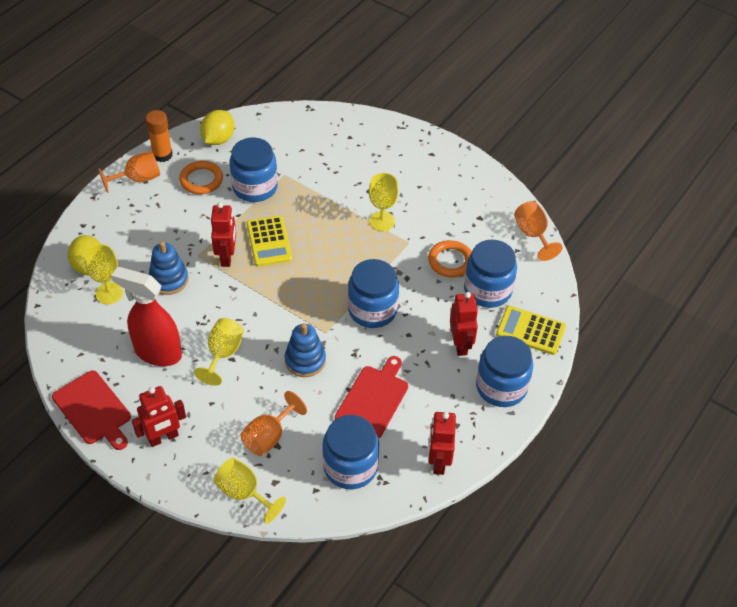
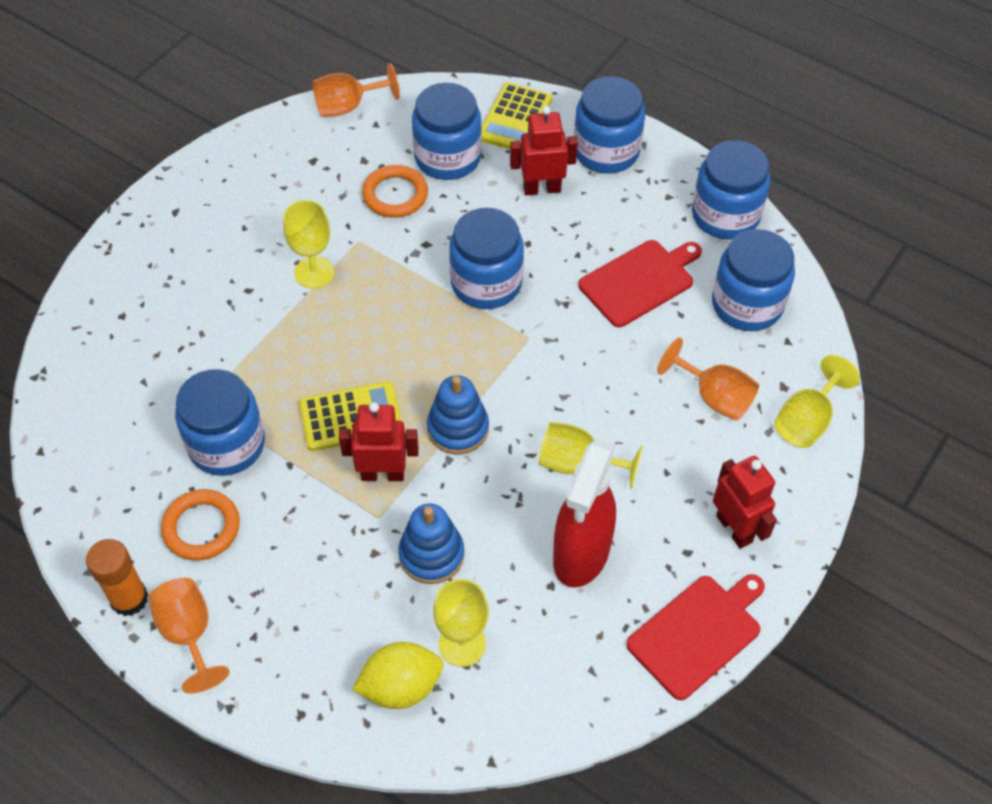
camera: 90 degrees left, 5 degrees up
yellow lemon [200,110,234,145] -> none
blue stacking toy [285,323,326,377] -> blue stacking toy moved to [427,375,489,454]
red cutting board [335,356,408,439] -> red cutting board turned 120 degrees clockwise [578,240,702,327]
red robot [429,412,456,475] -> blue jar [692,140,770,239]

